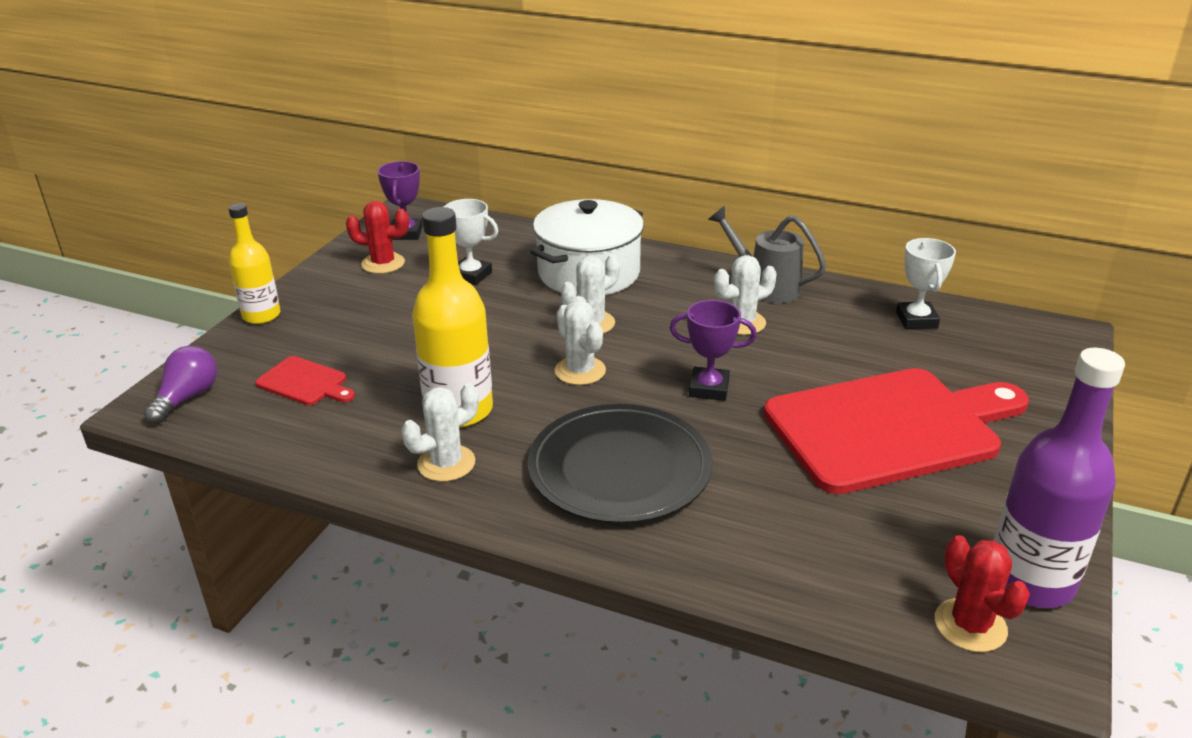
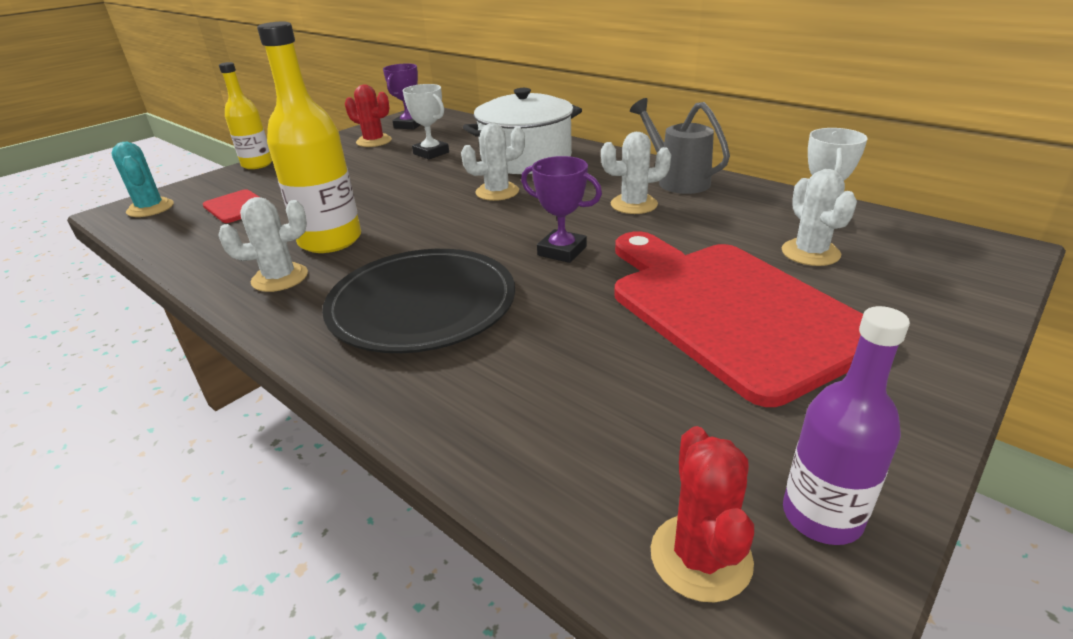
camera: 20 degrees right, 0 degrees up
purple light bulb [144,346,217,424] -> turquoise cactus [111,141,174,217]
white cactus [555,300,606,385] -> white cactus moved to [782,169,857,266]
red cutting board [764,368,1029,494] -> red cutting board turned 120 degrees counterclockwise [614,231,863,407]
purple bottle [994,348,1125,608] -> purple bottle [783,306,910,545], size x0.64

